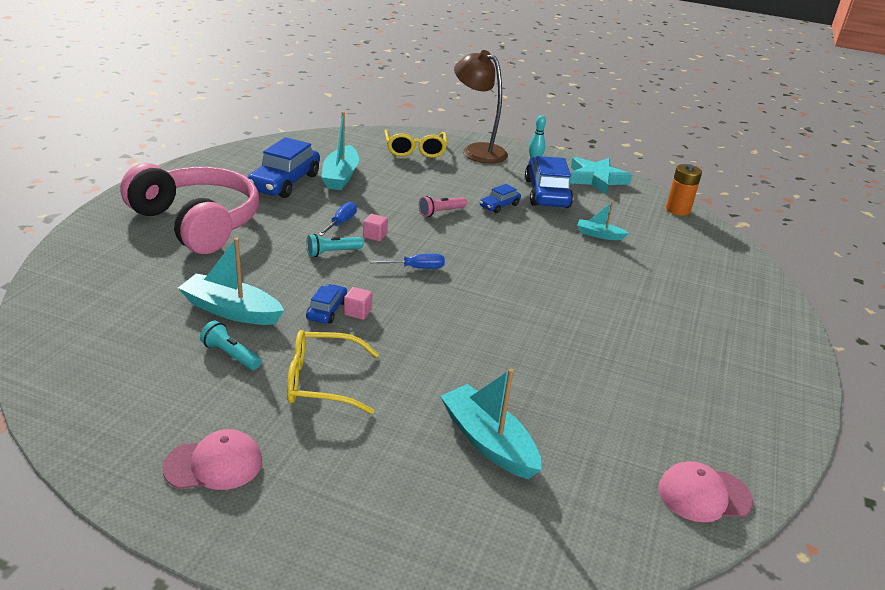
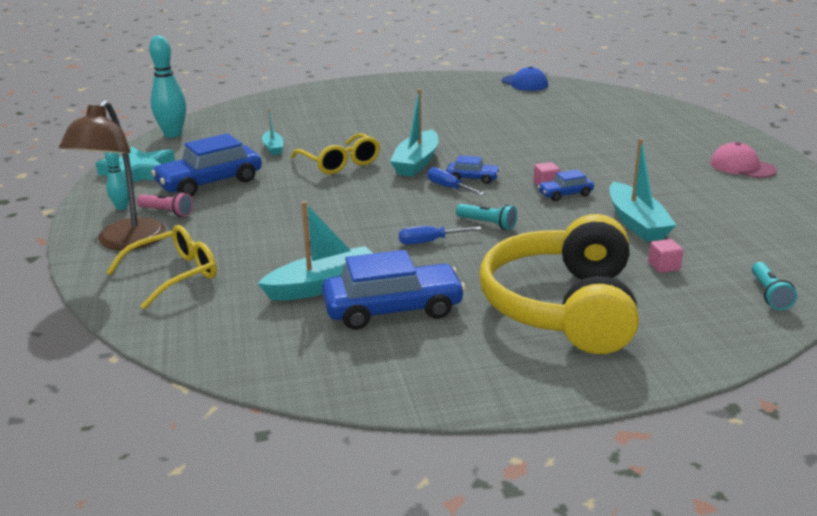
camera: 120 degrees left, 5 degrees down
pink headphones [120,163,259,254] -> yellow headphones [479,214,639,354]
turquoise flashlight [200,321,261,370] -> turquoise flashlight moved to [752,262,797,310]
yellow glasses [287,330,379,414] -> yellow glasses moved to [291,133,380,174]
pink cube [363,214,388,241] -> pink cube moved to [648,239,683,273]
pink flashlight [419,196,467,217] -> pink flashlight moved to [137,192,193,217]
turquoise boat [440,368,541,479] -> turquoise boat moved to [390,89,439,177]
blue car [480,184,521,213] -> blue car moved to [446,155,500,184]
pink cap [658,461,753,522] -> blue cap [502,66,548,91]
orange battery [666,164,702,216] -> turquoise bowling pin [149,35,186,138]

